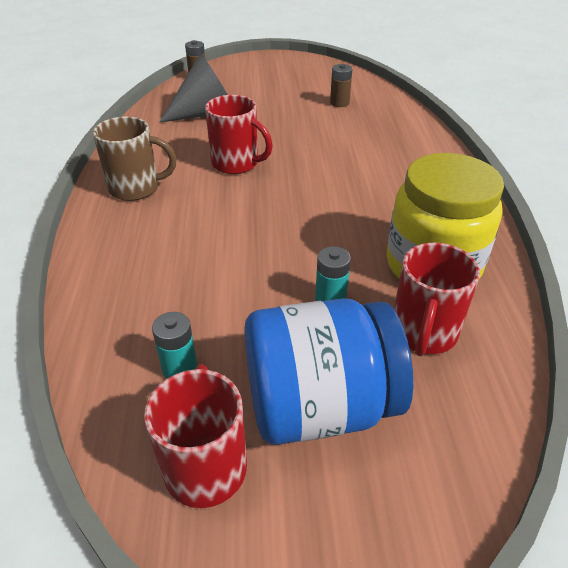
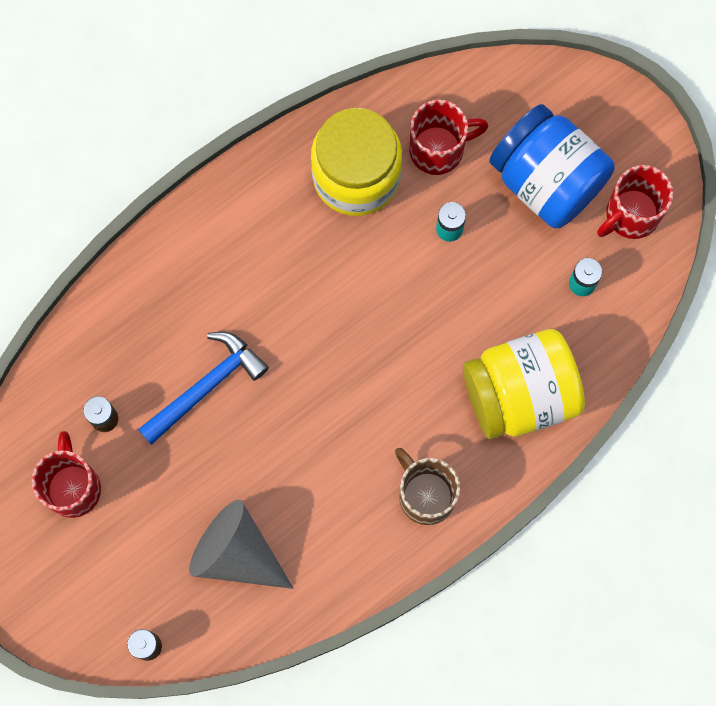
camera: 125 degrees left, 35 degrees up
red mug [205,95,273,174] -> red mug moved to [32,431,101,518]
none -> blue hammer [138,332,269,445]
none -> yellow jar [463,329,585,439]

